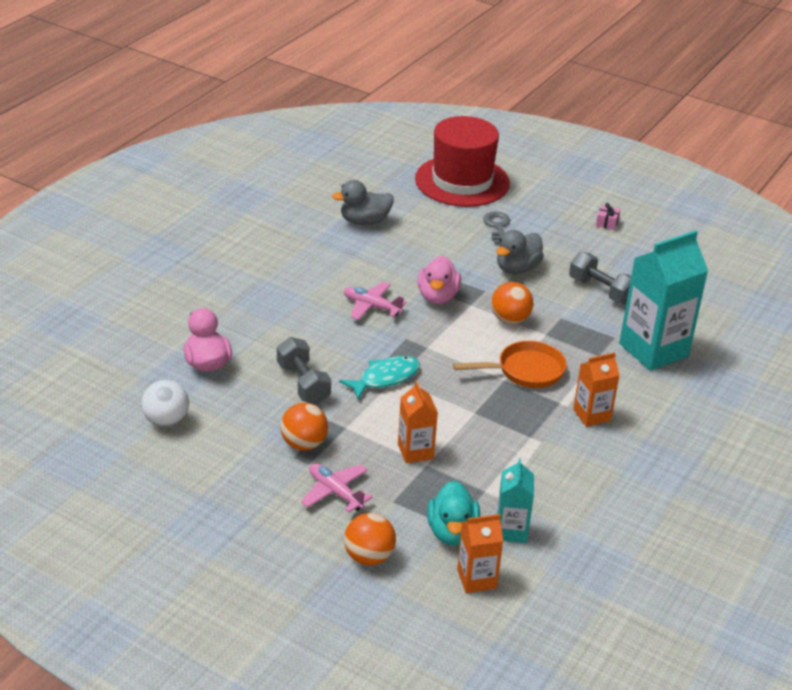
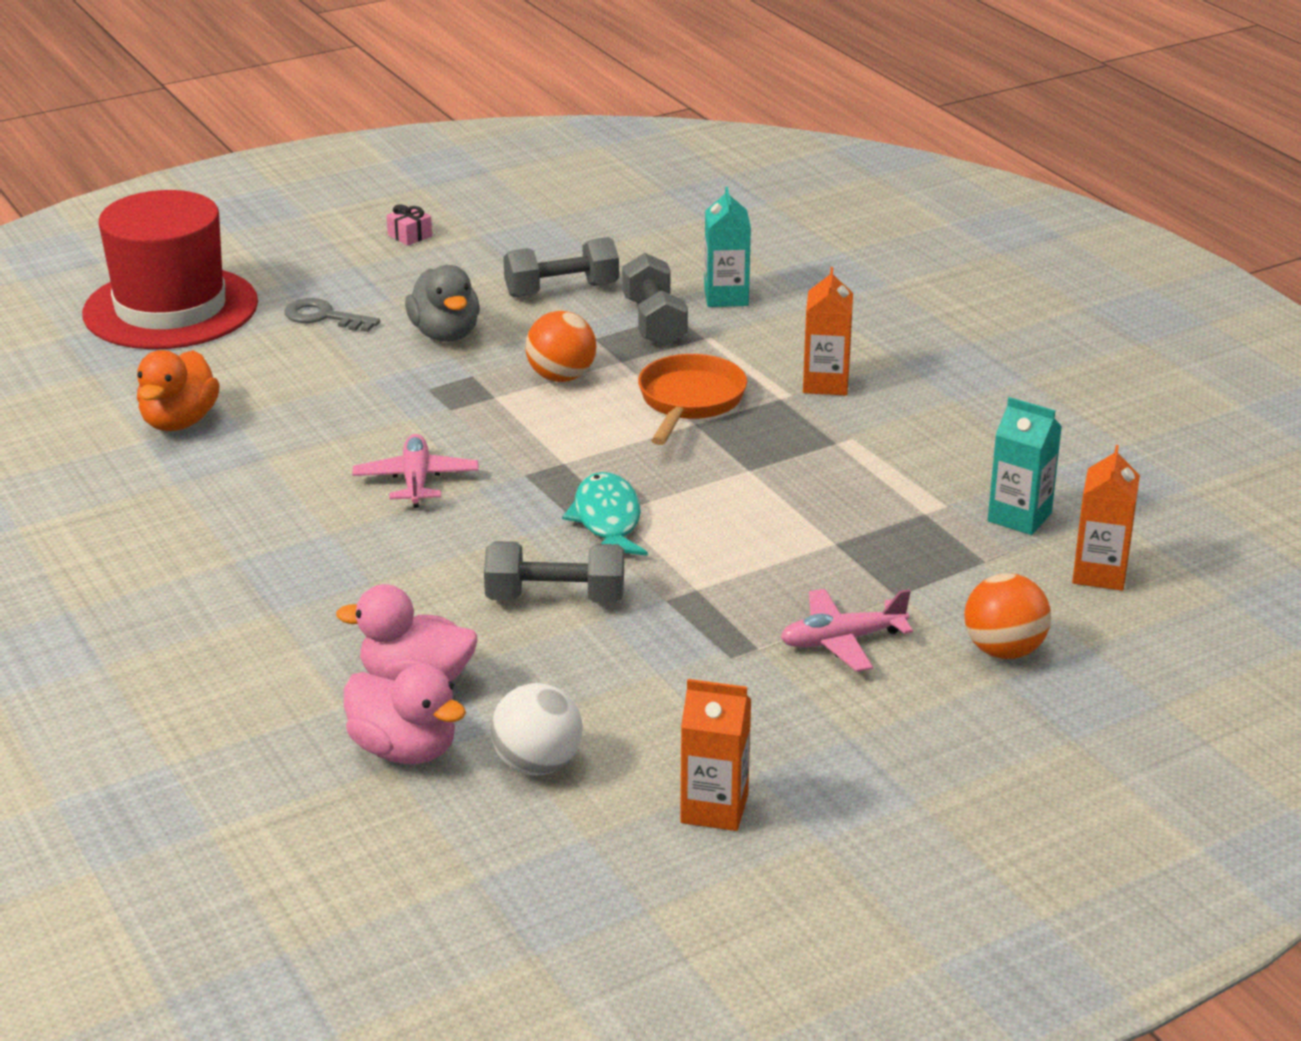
camera: 60 degrees left, 5 degrees down
orange ball [280,403,328,451] -> none
grey duck [332,180,394,226] -> orange duck [137,350,220,431]
pink plane [344,282,407,320] -> pink plane turned 120 degrees clockwise [352,434,479,508]
orange carton [398,381,438,463] -> orange carton moved to [680,679,751,831]
pink duck [418,256,461,304] -> pink duck moved to [344,664,466,764]
turquoise duck [427,481,480,546] -> none
turquoise carton [619,230,708,371] -> turquoise carton [704,187,751,307], size x0.53
none -> grey dumbbell [622,253,688,346]

